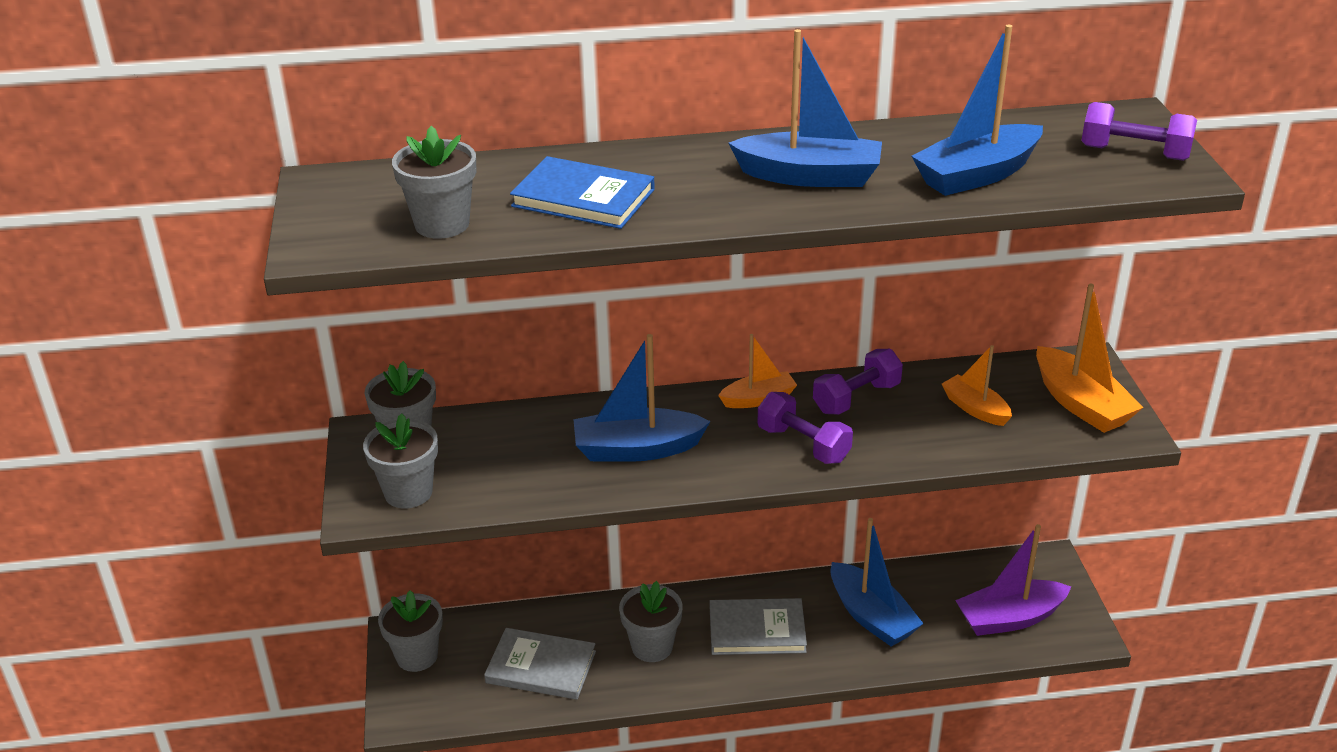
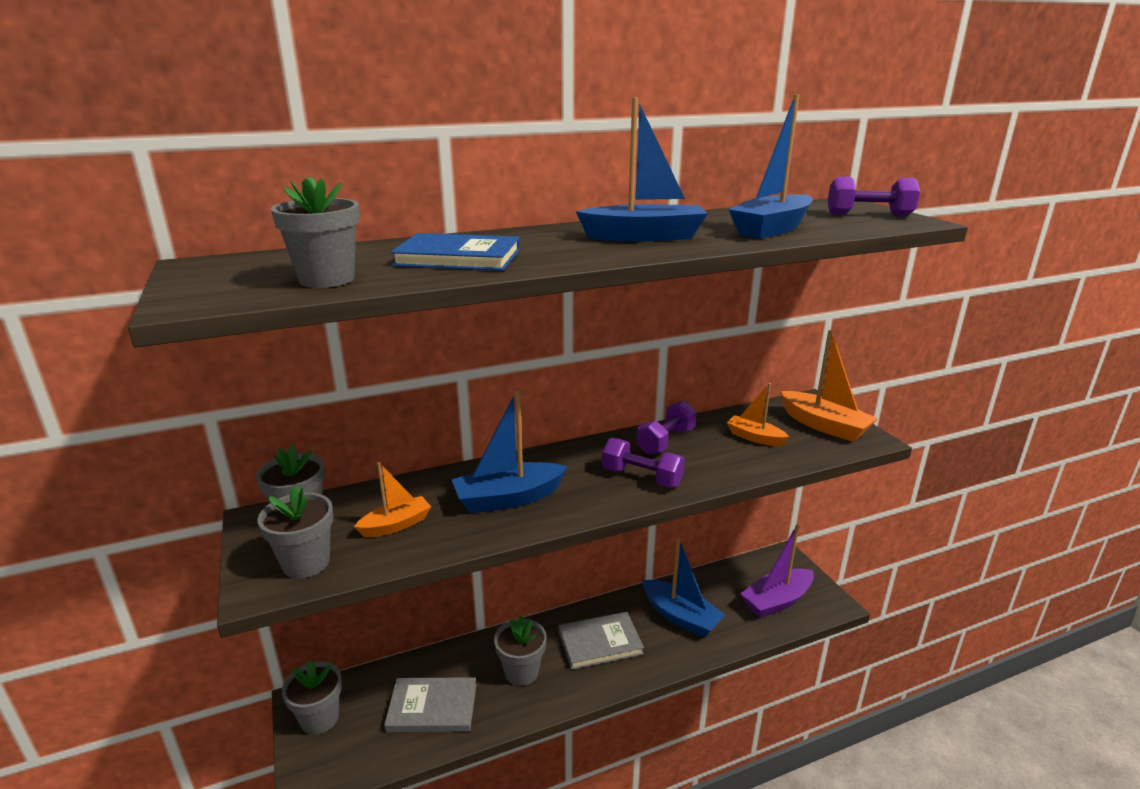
camera: 15 degrees left, 10 degrees down
orange boat [718,334,797,408] -> orange boat moved to [354,462,431,537]

